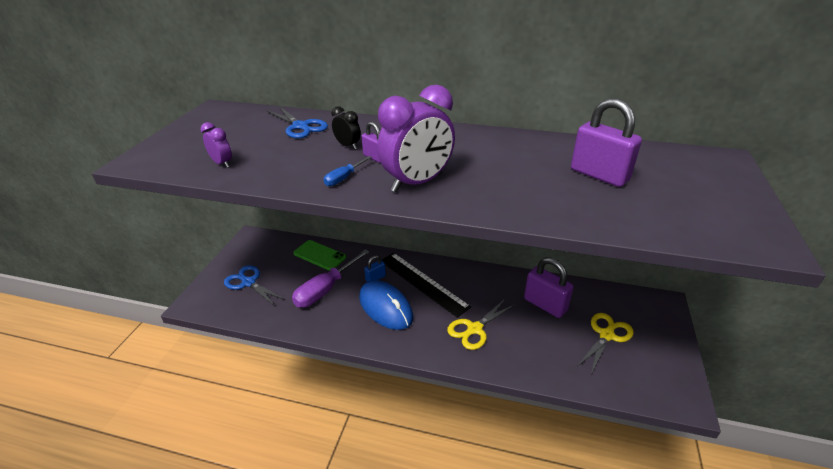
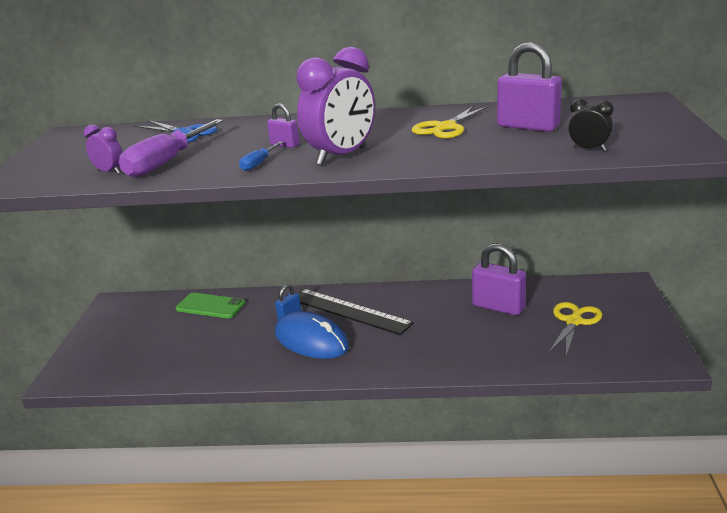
camera: 10 degrees left, 10 degrees down
blue scissors [224,265,285,306] -> none
purple screwdriver [292,249,370,307] -> purple screwdriver moved to [119,119,224,178]
black clock [331,106,361,149] -> black clock moved to [568,99,613,151]
yellow scissors [447,298,516,350] -> yellow scissors moved to [412,106,489,138]

